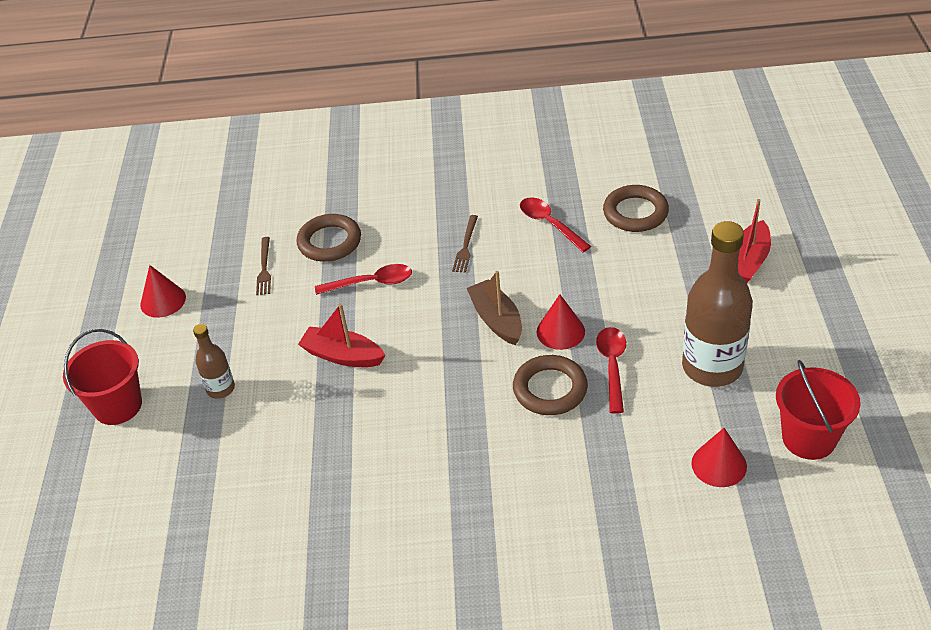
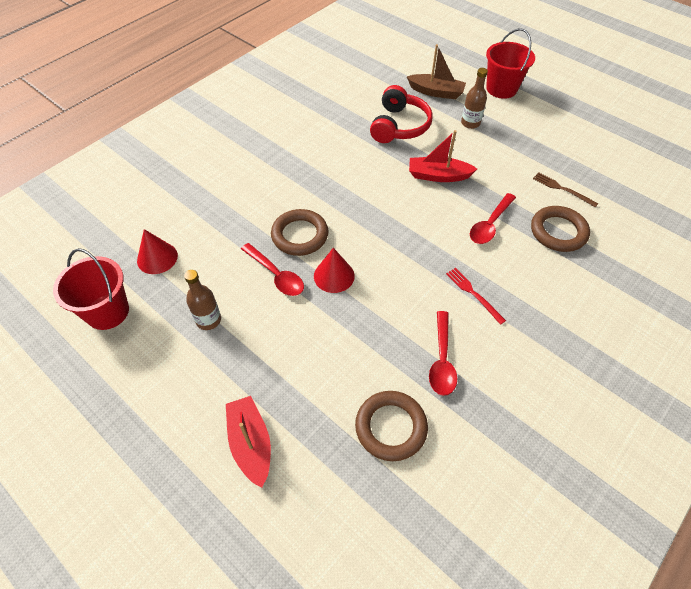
camera: 130 degrees right, 10 degrees up
red cone [140,265,186,318] -> none
red boat [298,303,386,367] -> red boat turned 150 degrees counterclockwise [409,130,477,182]
brown fork [452,215,478,273] -> red fork [446,268,506,325]
brown boat [467,271,522,345] -> brown boat moved to [407,44,466,99]
red spoon [520,197,591,252] -> red spoon turned 90 degrees clockwise [429,311,457,396]
brown bottle [682,221,753,387] -> brown bottle [184,270,221,330], size x0.49
none -> red headphones [370,85,433,143]

